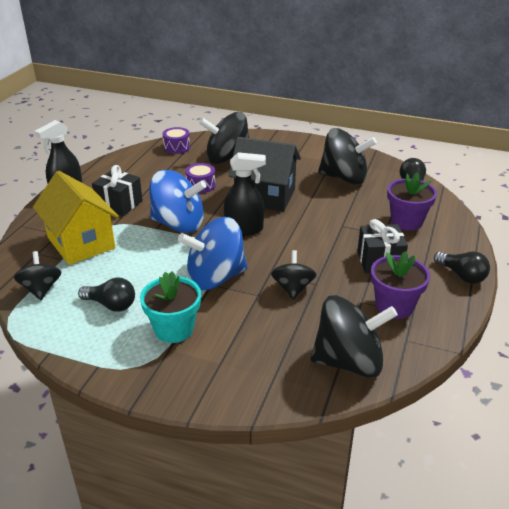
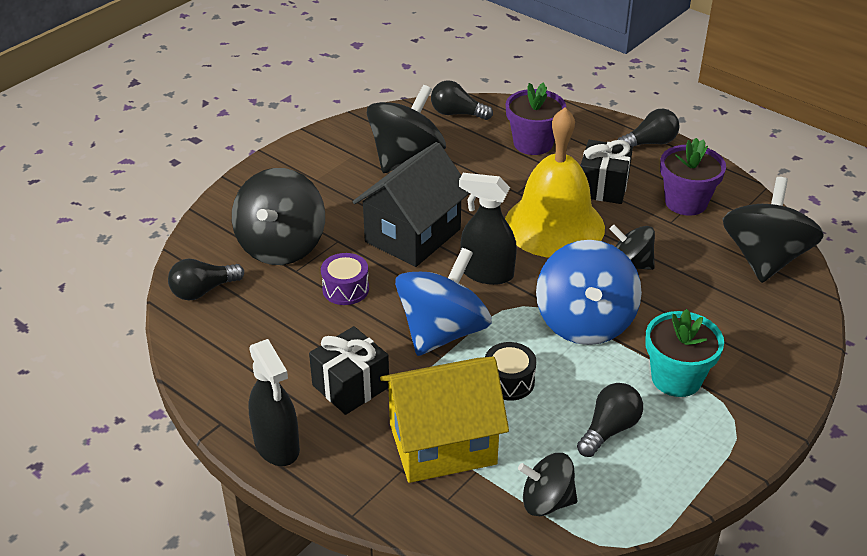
camera: 70 degrees left, 5 degrees up
purple drum [162,127,190,154] -> black light bulb [168,259,244,301]
black spray bottle [224,152,266,236] -> black spray bottle turned 90 degrees counterclockwise [459,173,517,285]
none -> black drum [485,342,537,401]
none -> yellow bell [505,107,605,258]

